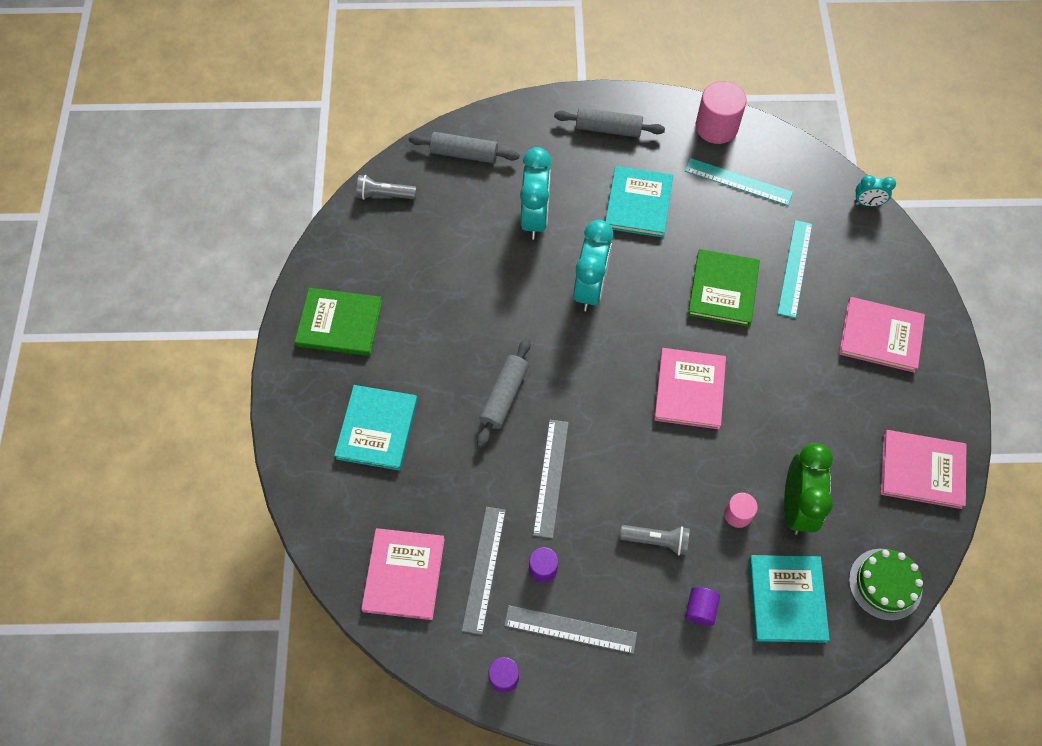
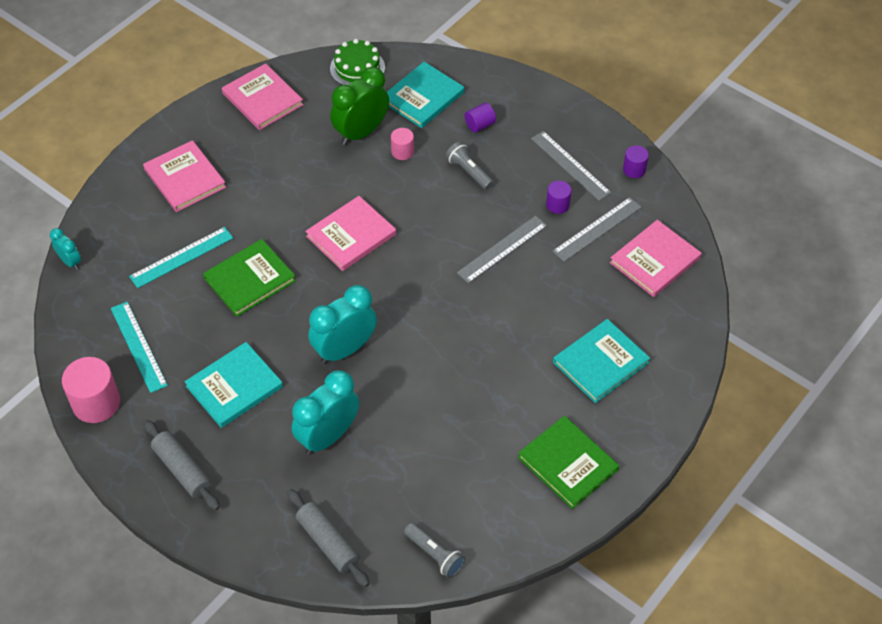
camera: 140 degrees left, 10 degrees down
grey rolling pin [477,338,530,448] -> none

